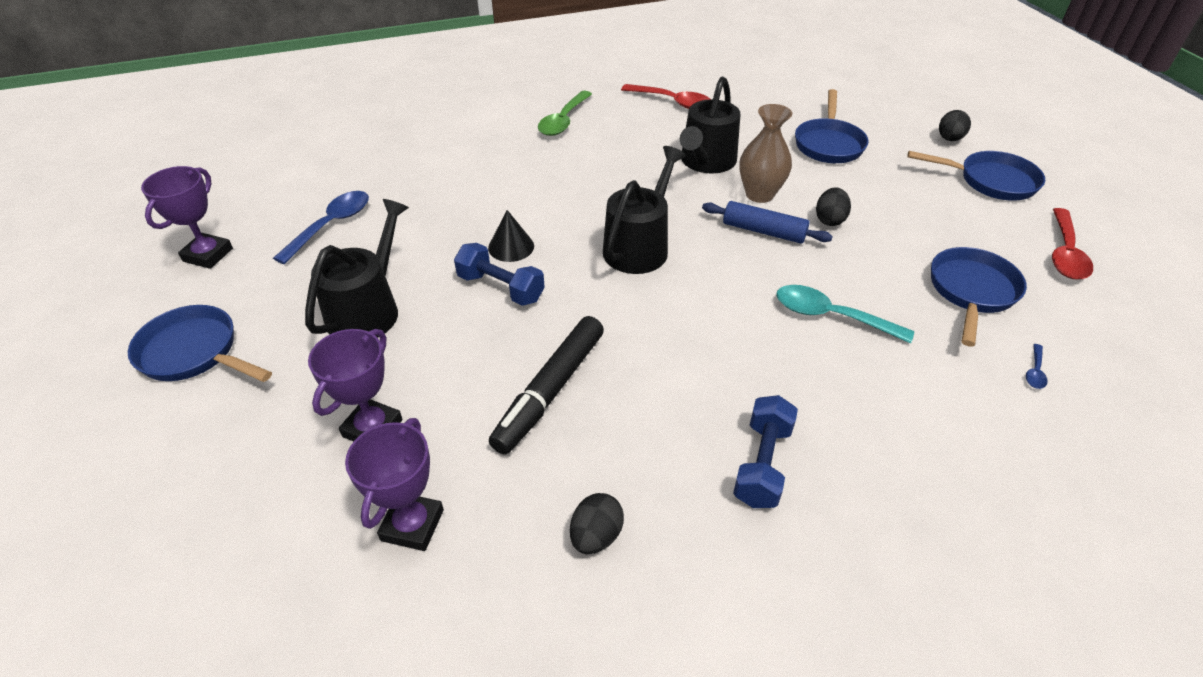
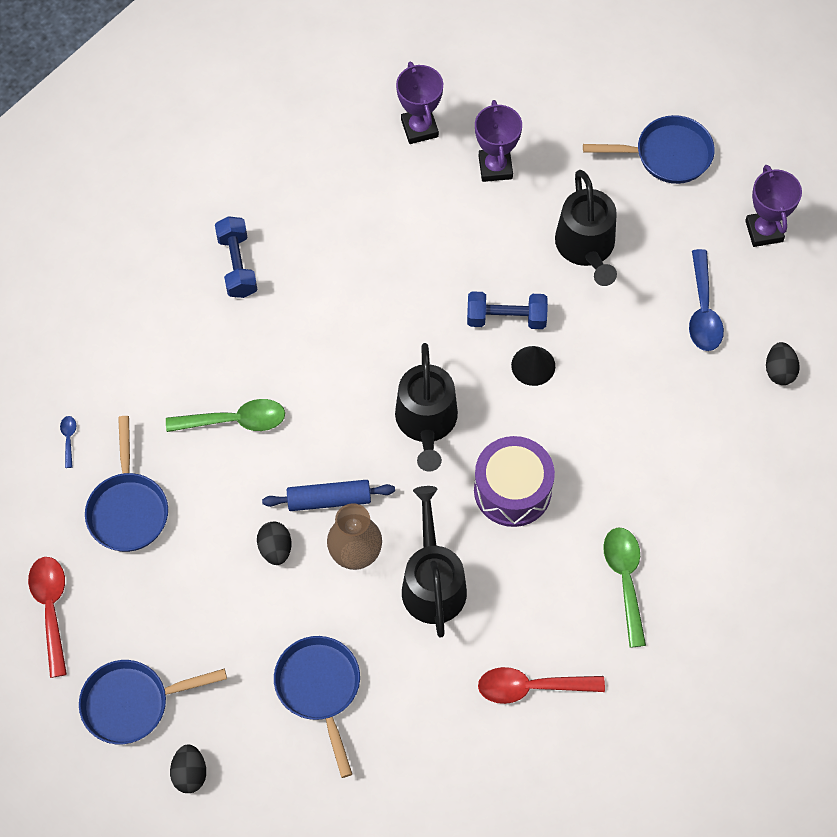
camera: 150 degrees right, 20 degrees up
black marker [489,316,604,454] -> none
black egg [570,493,624,554] -> black egg moved to [766,342,800,385]
turquoise spoon [776,285,914,343] -> green spoon [166,399,285,432]
none -> purple drum [474,436,555,527]

